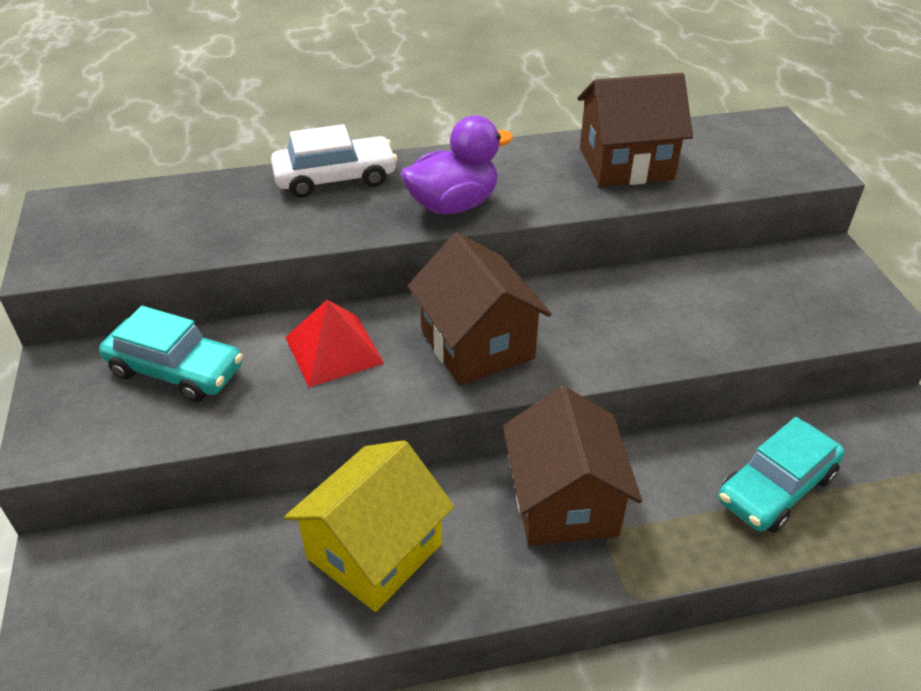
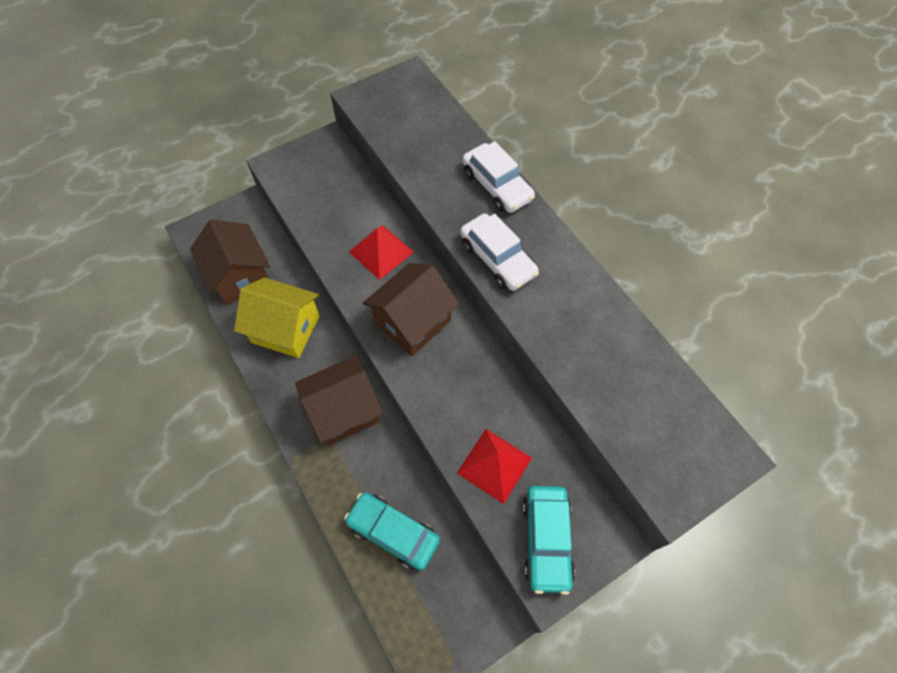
camera: 70 degrees right, 20 degrees up
turquoise car [99,306,243,402] -> turquoise car moved to [523,486,575,595]
purple duck [401,116,513,214] -> white car [460,214,539,291]
brown house [577,73,693,187] -> brown house moved to [190,219,270,305]
none -> red pyramid [457,429,532,504]

